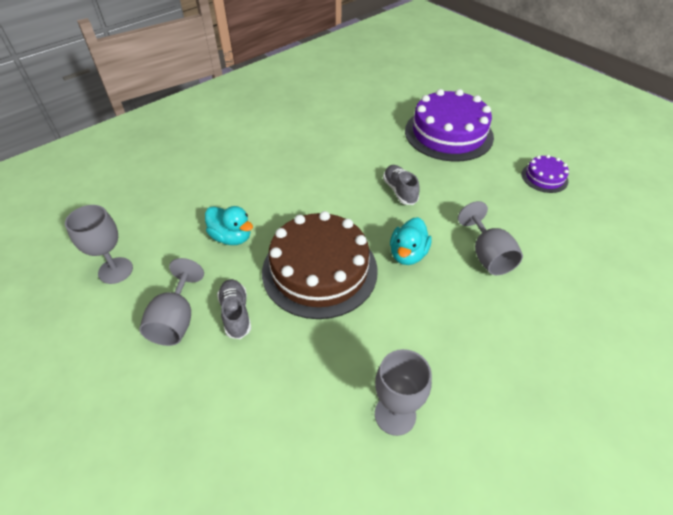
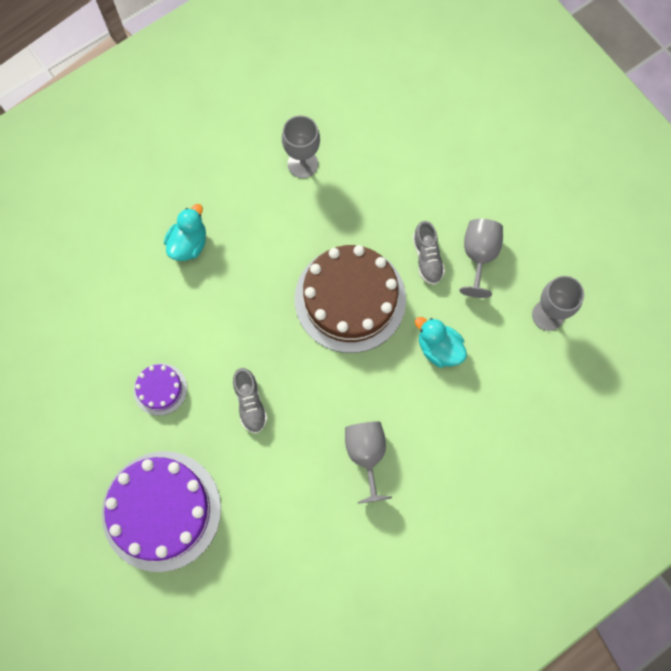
camera: 175 degrees left, 25 degrees up
turquoise duck [390,217,432,265] -> turquoise duck moved to [164,204,206,261]
grey goblet [458,201,523,275] -> grey goblet moved to [345,421,392,504]
purple cake [522,155,569,193] -> purple cake moved to [134,363,187,416]

